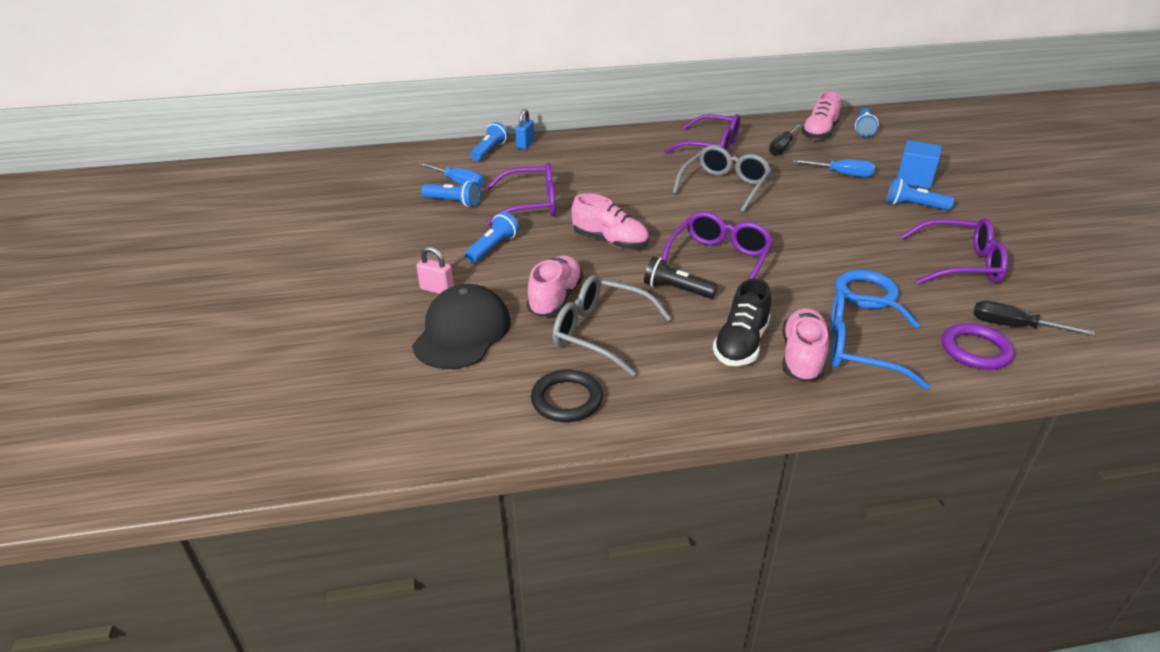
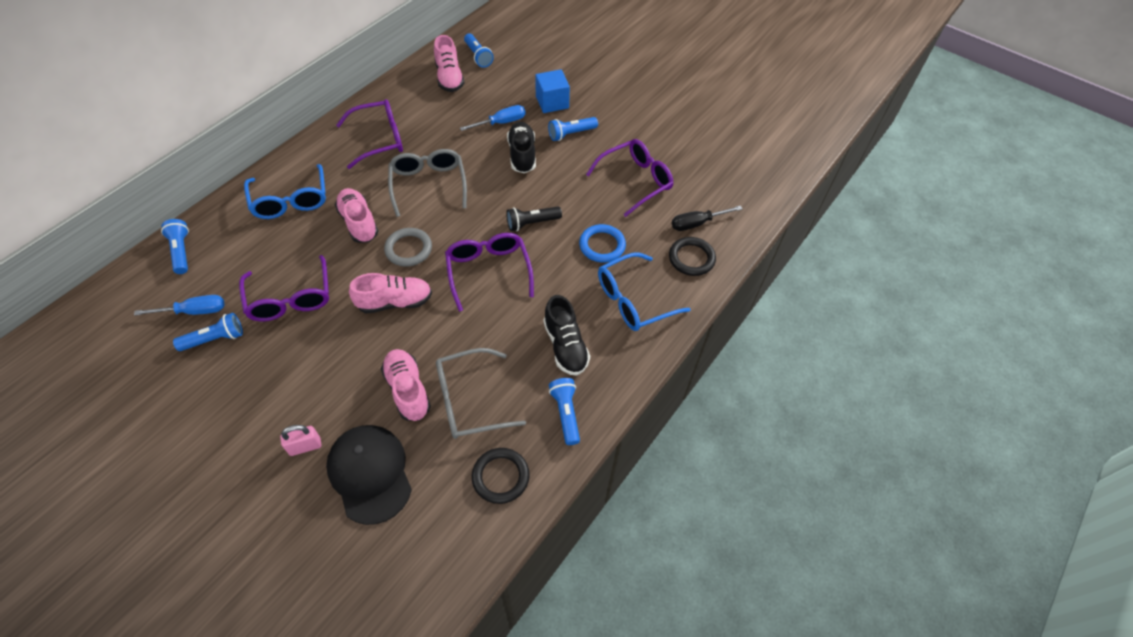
camera: 45 degrees left, 20 degrees up
blue flashlight [465,212,519,263] -> blue flashlight moved to [549,378,580,445]
purple glasses [486,163,556,225] -> purple glasses turned 120 degrees clockwise [239,255,329,321]
blue padlock [515,109,535,149] -> none
black flashlight [644,257,718,299] -> black flashlight moved to [506,207,562,231]
black screwdriver [769,124,800,156] -> none
pink shoe [782,308,829,382] -> pink shoe moved to [335,188,379,243]
purple ring [942,323,1015,370] -> black ring [669,237,716,276]
none -> blue glasses [244,164,326,219]
none -> grey ring [384,228,432,267]
none -> black shoe [507,122,536,173]

